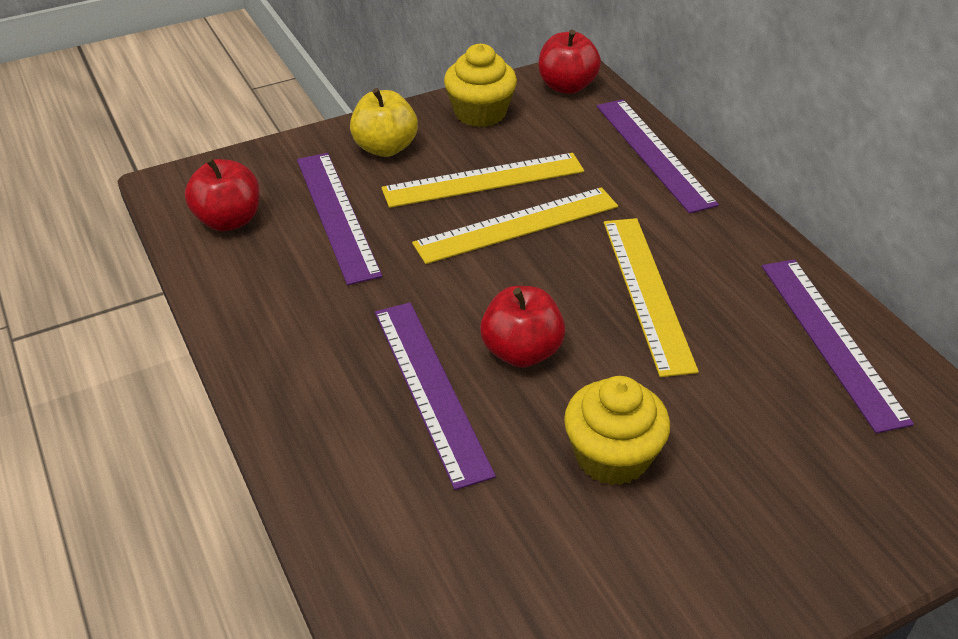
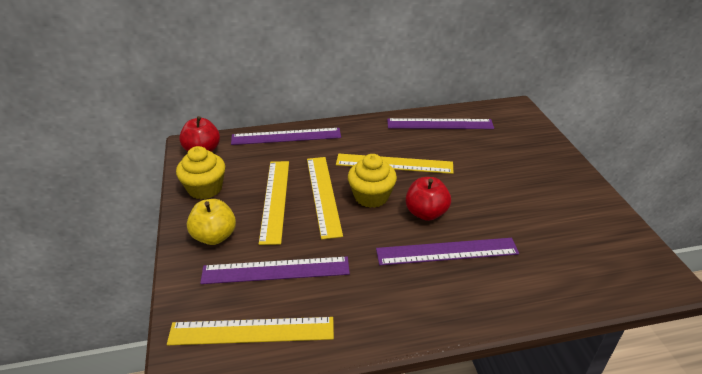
camera: 75 degrees left, 5 degrees down
red apple [185,158,260,231] -> yellow ruler [167,317,334,345]
yellow cupcake [564,376,670,485] -> yellow cupcake moved to [348,154,397,208]

